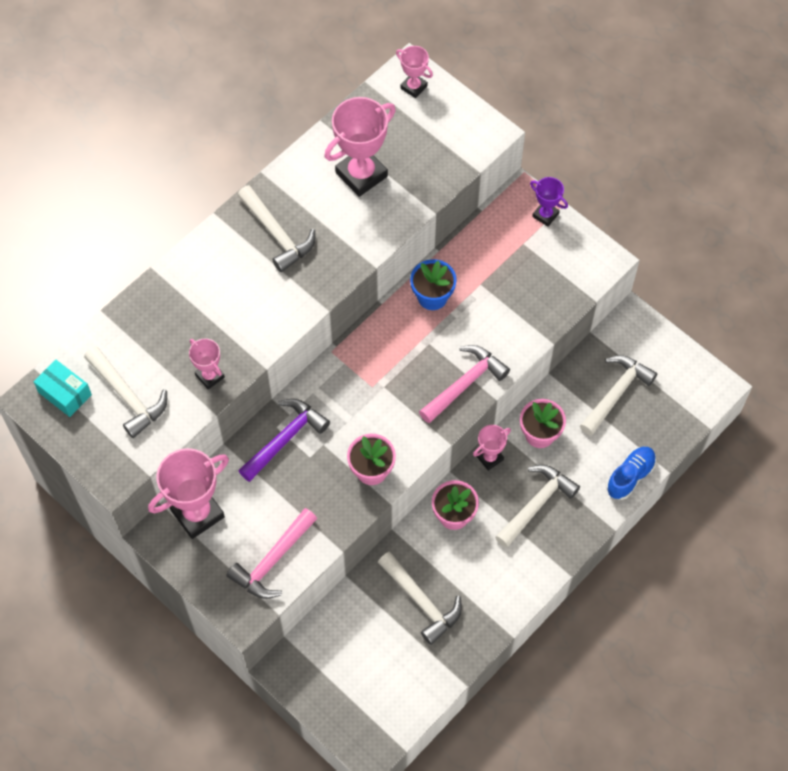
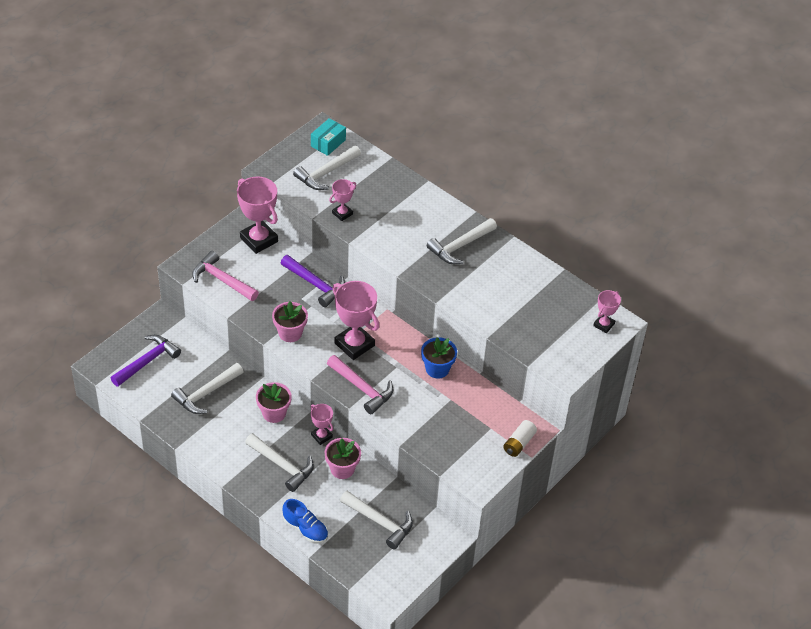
camera: 85 degrees right, 15 degrees down
pink trophy [324,97,396,197] -> pink trophy moved to [333,281,379,360]
purple trophy [530,177,568,227] -> white battery [503,420,537,457]
none -> purple hammer [111,335,181,387]

